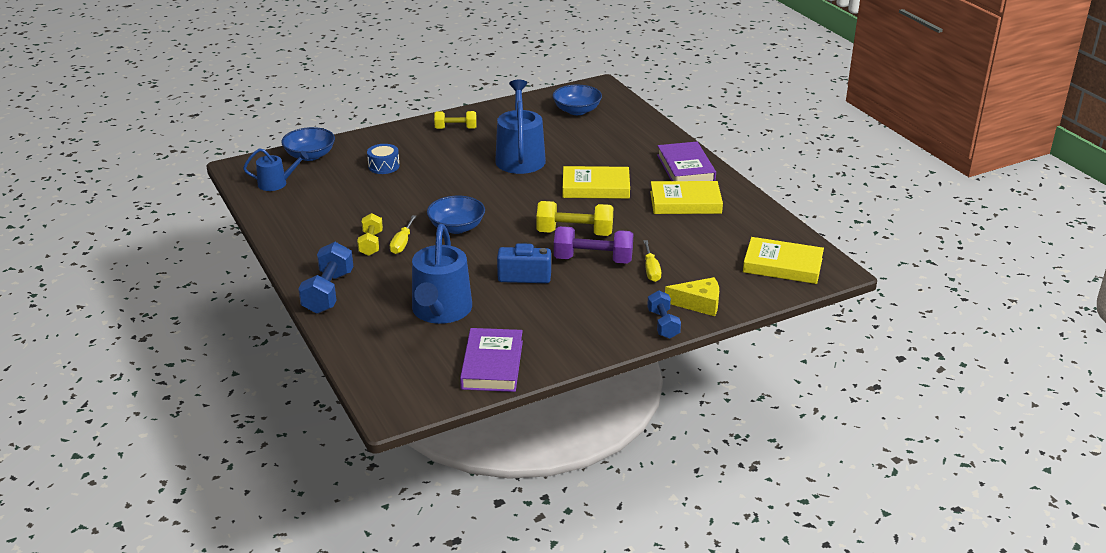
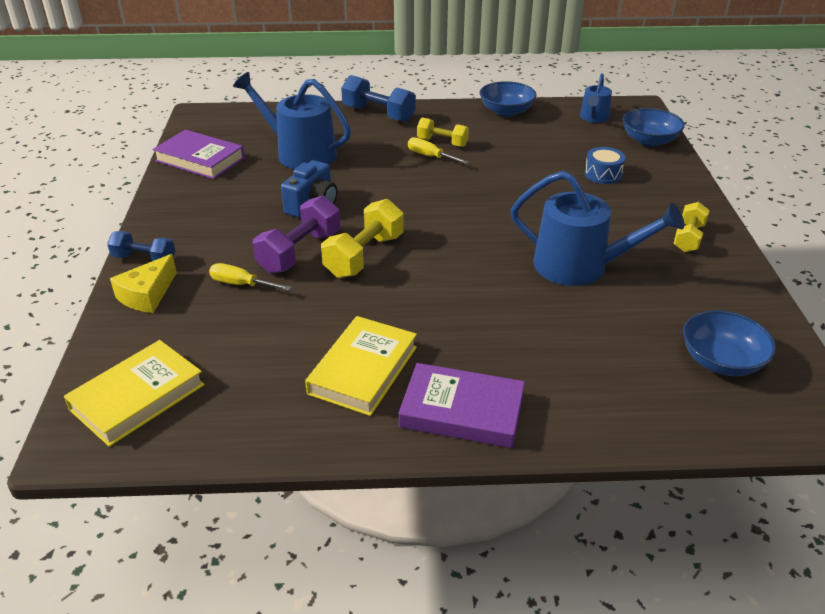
camera: 115 degrees right, 5 degrees up
blue bowl [427,196,485,234] -> blue bowl moved to [480,81,537,117]
yellow book [563,166,630,199] -> none

